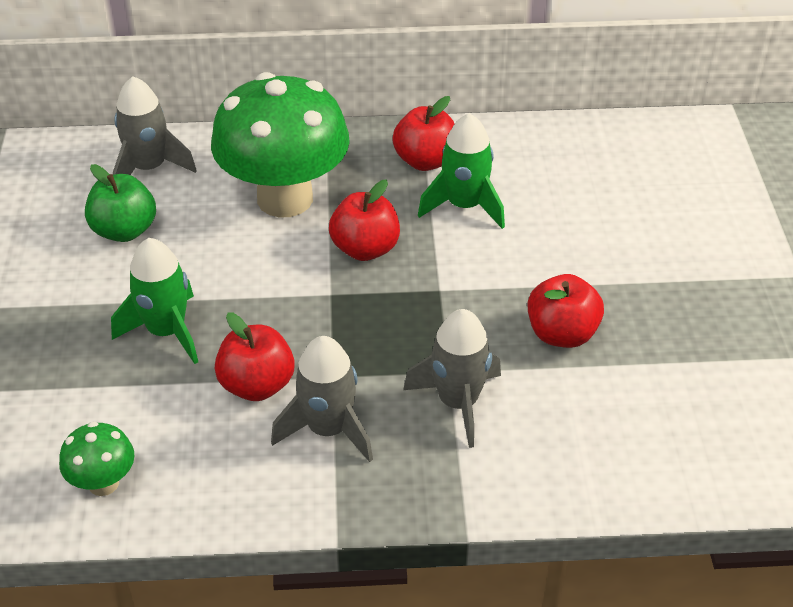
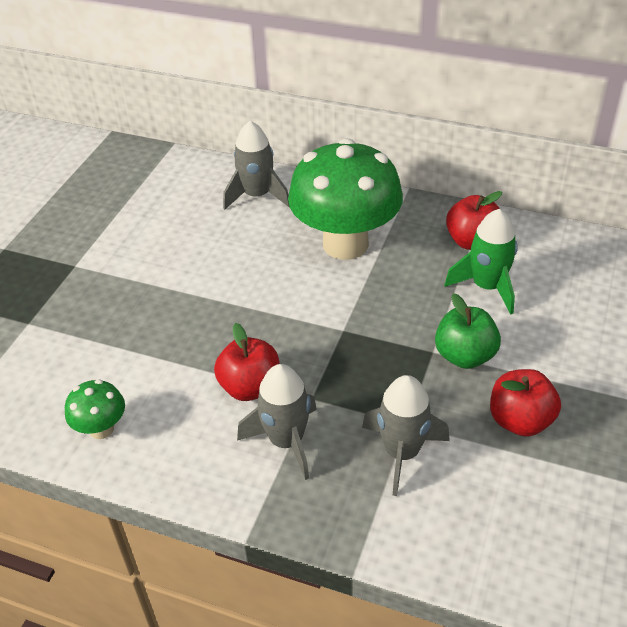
camera: 25 degrees right, 0 degrees up
green apple [85,164,156,242] -> green apple moved to [435,293,501,369]
green rocket [111,238,198,364] -> none
red apple [329,179,400,261] -> none

